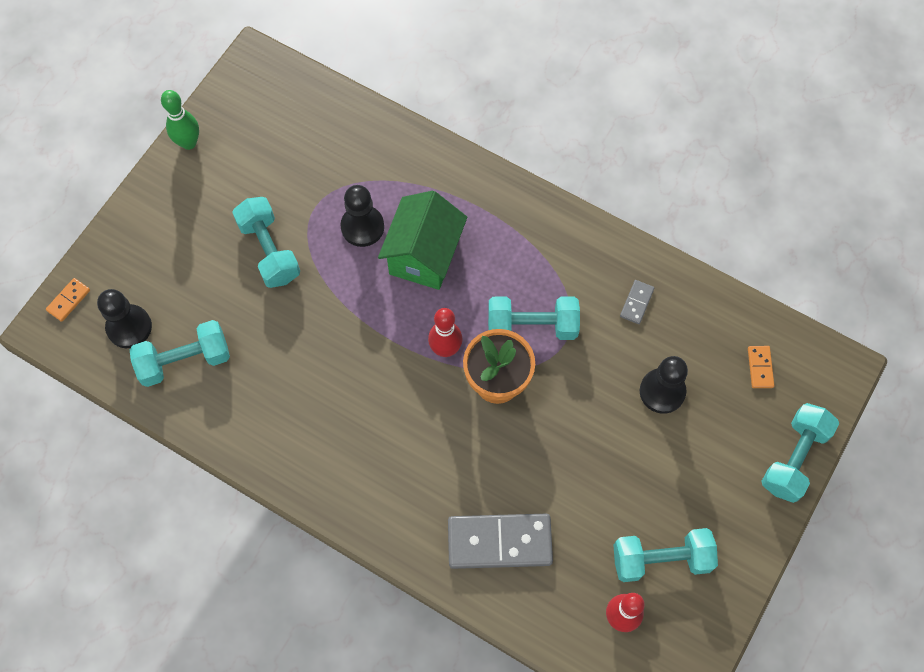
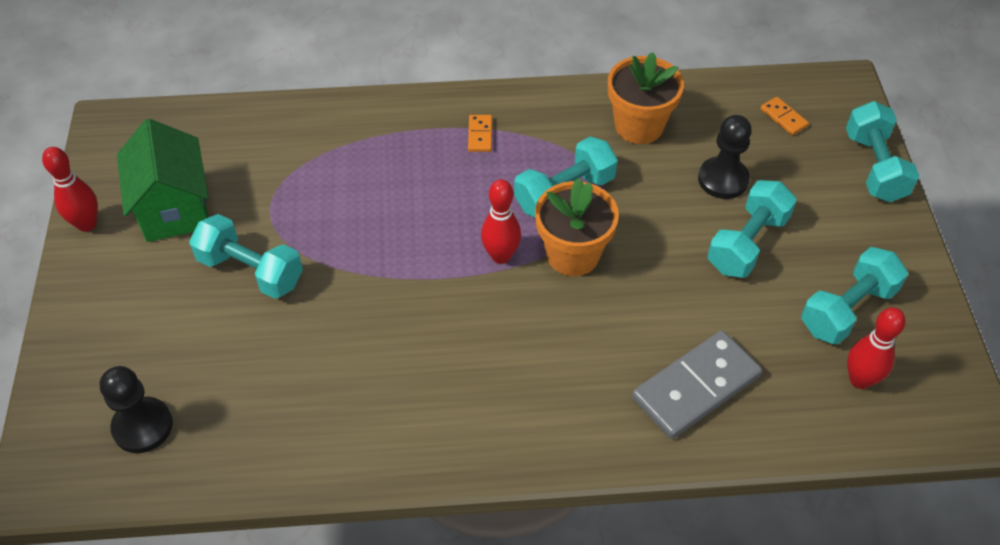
camera: 35 degrees left, 15 degrees down
orange domino [46,278,90,322] -> orange domino moved to [468,115,492,152]
turquoise dumbbell [130,320,230,387] -> turquoise dumbbell moved to [707,180,797,278]
green bowling pin [161,90,199,150] -> red bowling pin [42,147,98,232]
black pawn [340,185,384,247] -> none
green house [378,191,467,290] -> green house moved to [117,118,208,242]
grey domino [620,280,654,324] -> orange flower pot [608,52,684,144]

